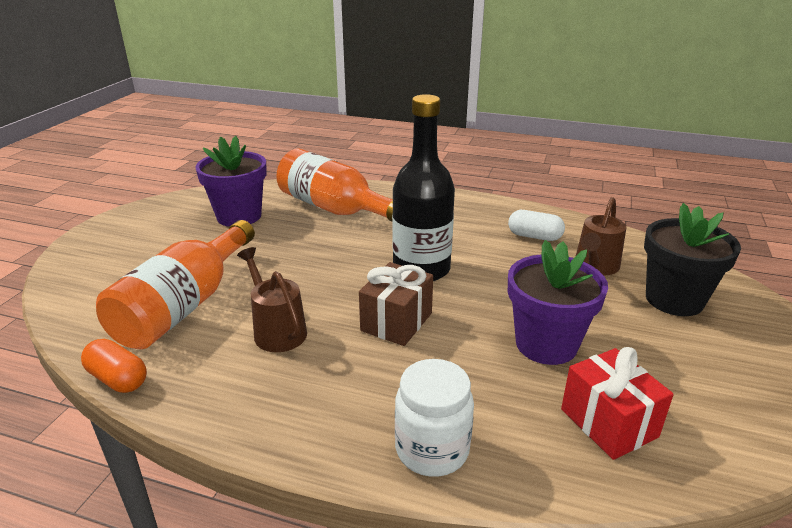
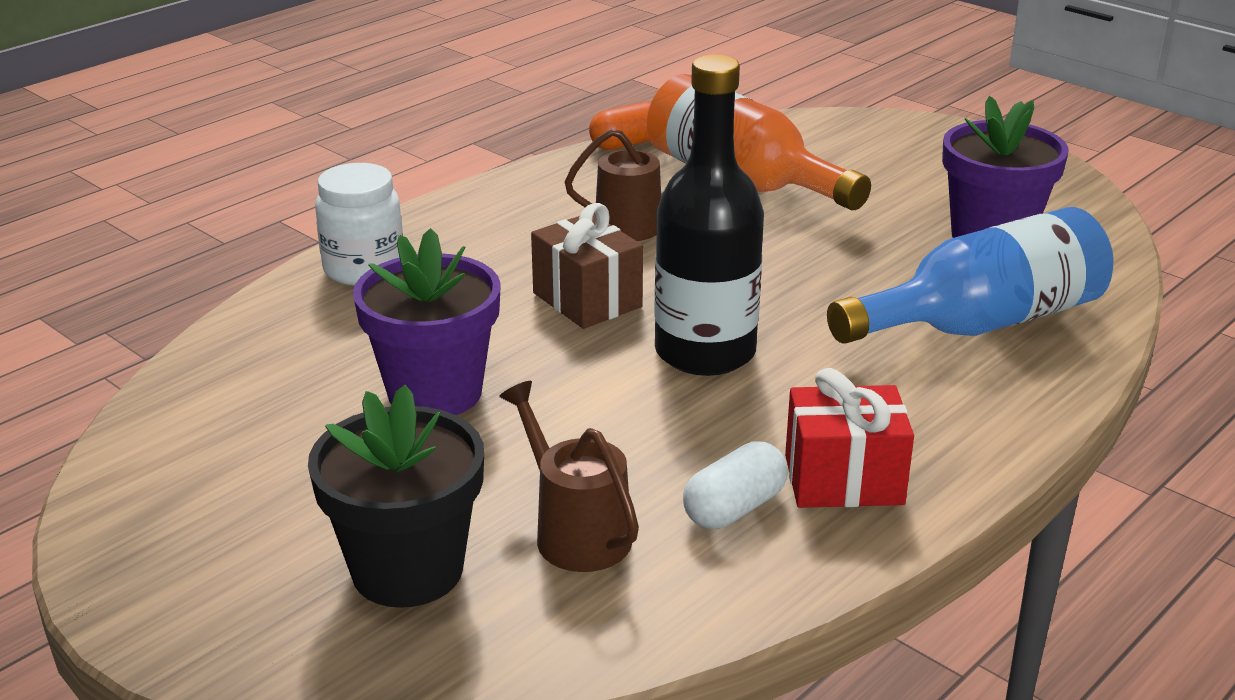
camera: 115 degrees right, 0 degrees up
orange bottle [276,148,393,221] -> blue bottle [827,207,1113,343]
red gift [561,347,674,460] -> red gift moved to [785,368,914,508]

